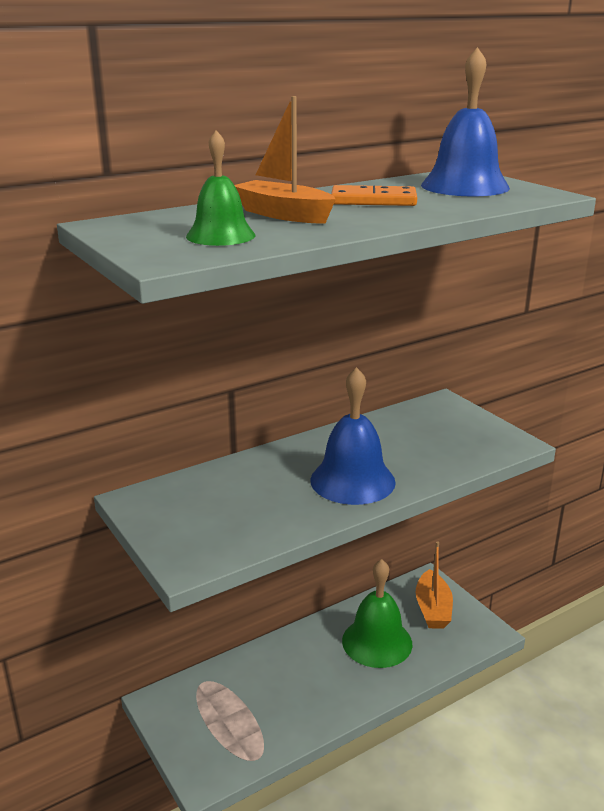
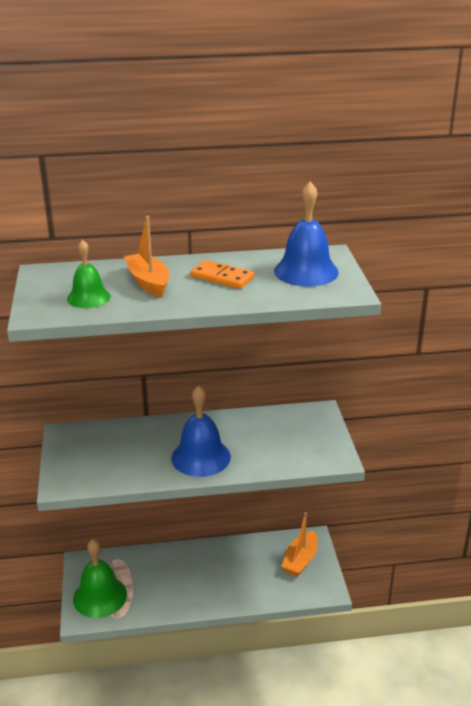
camera: 25 degrees right, 5 degrees up
green bell [342,559,412,668] -> green bell moved to [73,539,127,618]

